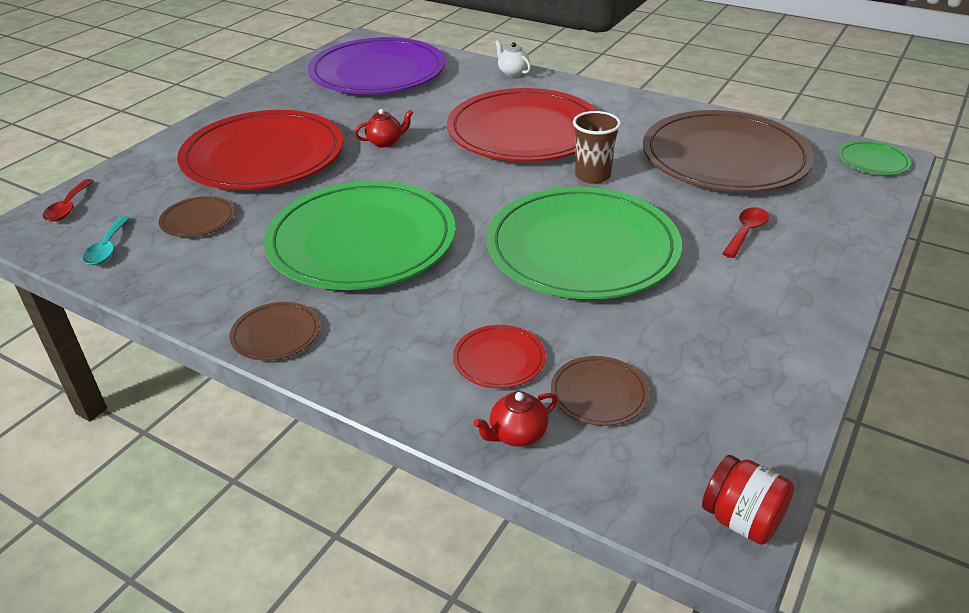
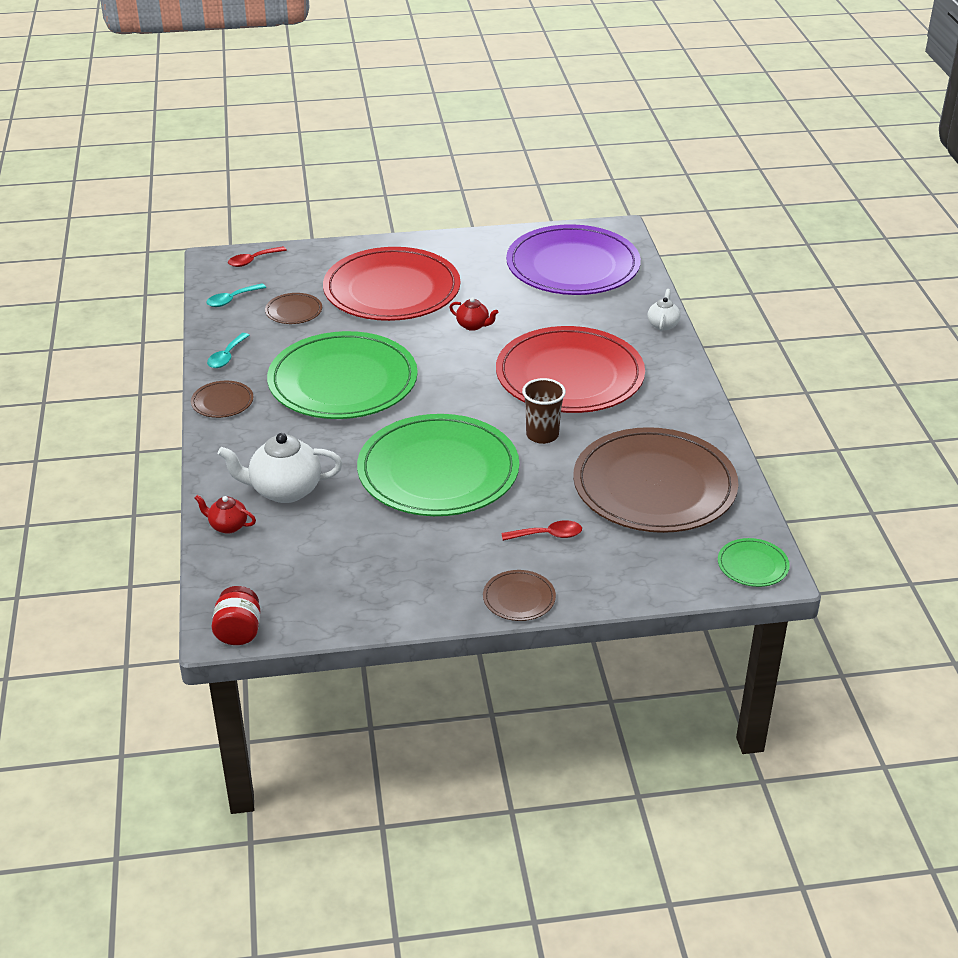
camera: 50 degrees right, 0 degrees up
red plate [453,325,546,388] -> white teapot [218,433,342,503]
brown plate [551,356,649,426] -> brown plate moved to [483,570,556,621]
none -> turquoise spoon [207,333,250,368]

